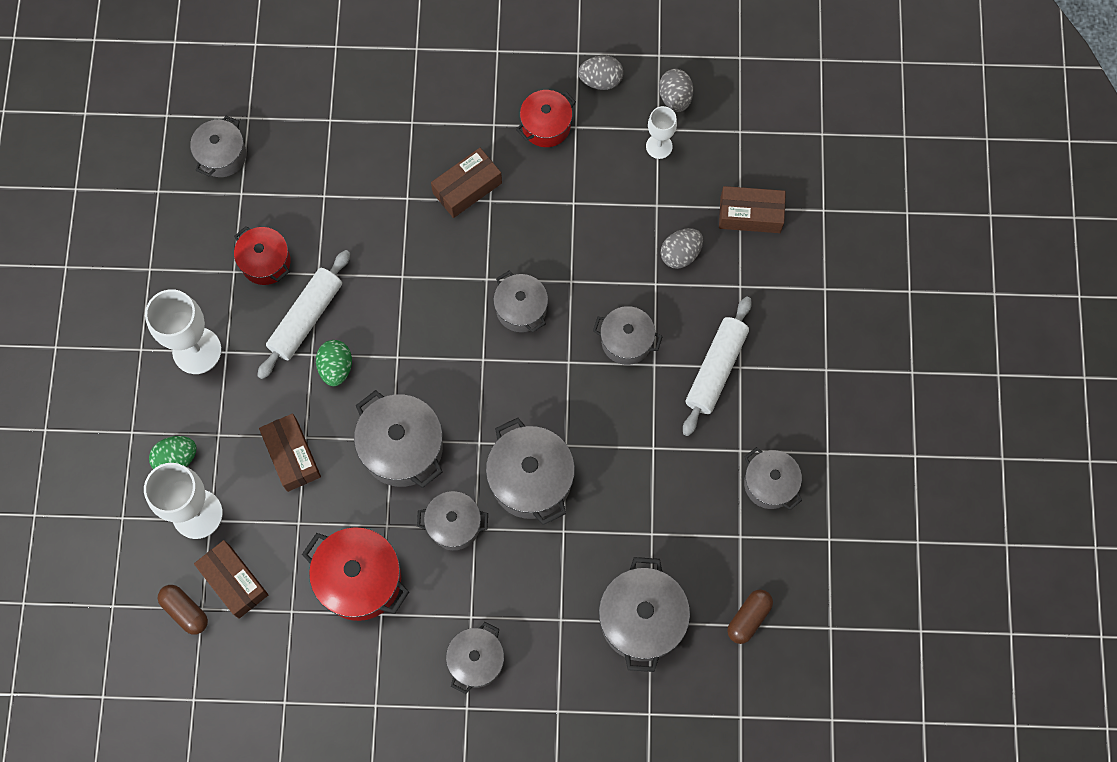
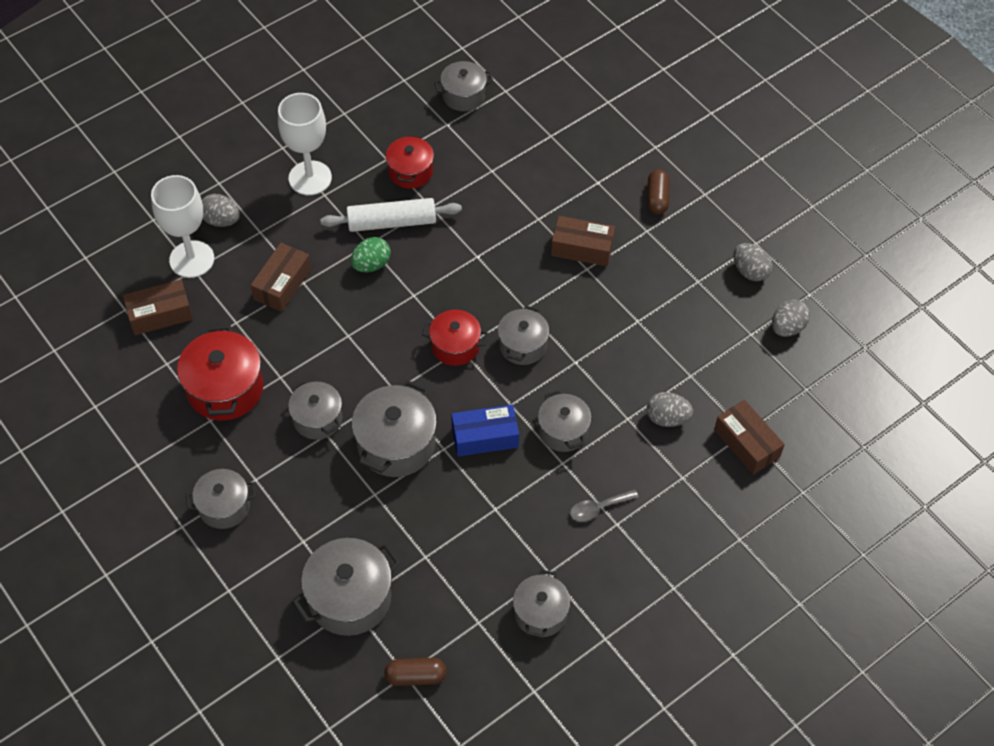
camera: 50 degrees right, 15 degrees down
green egg [149,436,196,469] -> grey egg [202,194,240,227]
brown capsule [158,585,208,635] -> brown capsule moved to [647,169,670,215]
brown box [194,540,268,619] -> brown box turned 60 degrees clockwise [123,279,193,335]
grey pot [354,390,443,488] -> none
red pot [516,90,576,147] -> red pot moved to [422,310,488,366]
white goblet [646,106,677,159] -> none
white rolling pin [683,297,752,436] -> grey spoon [570,489,639,522]
none -> blue box [451,404,519,457]

